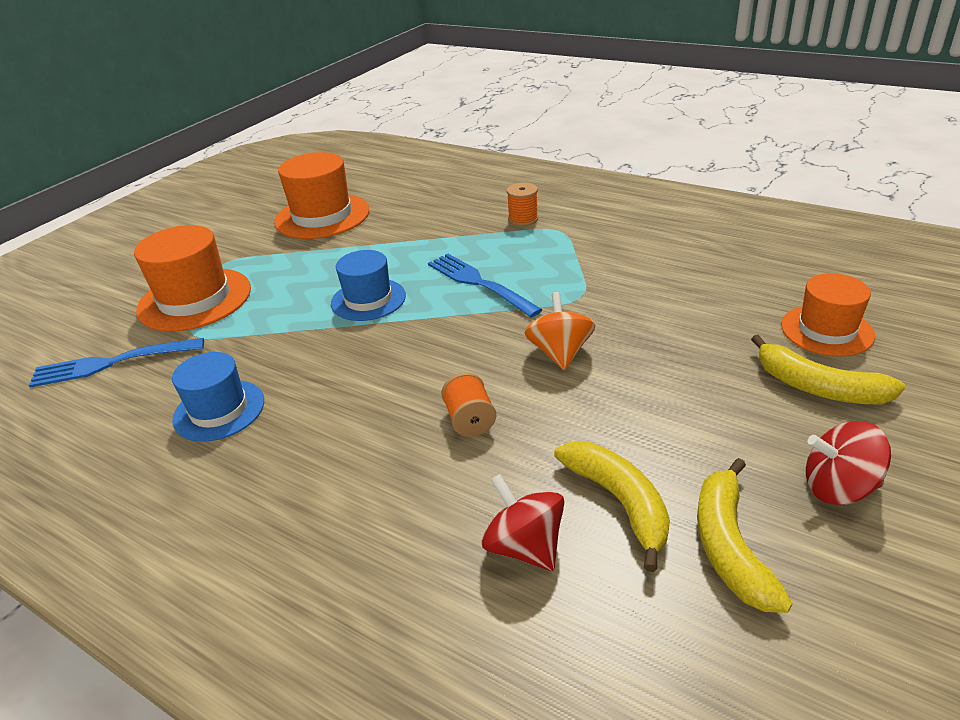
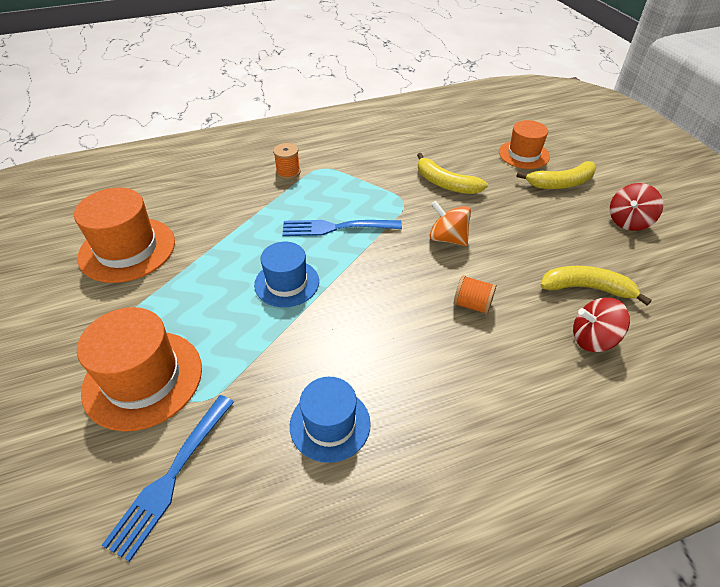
camera: 55 degrees left, 10 degrees up
yellow banana [697,458,793,613] -> yellow banana moved to [417,153,488,194]

